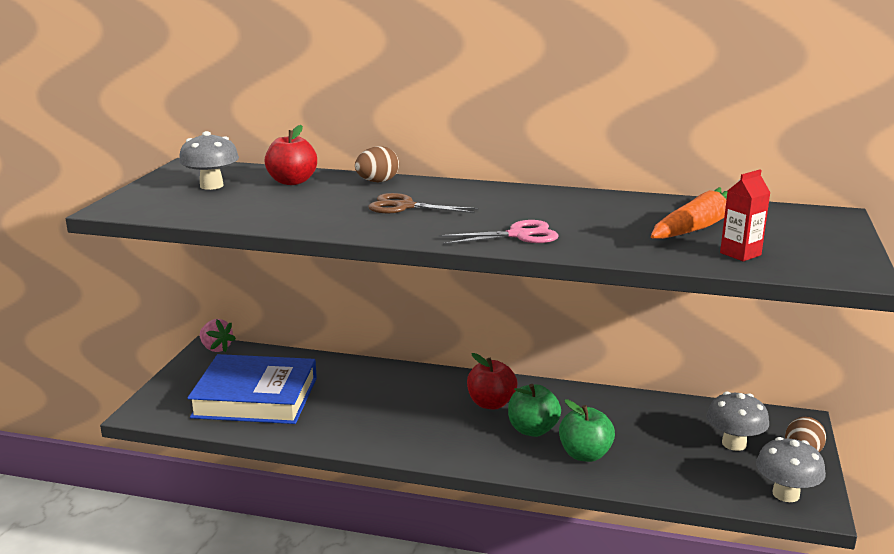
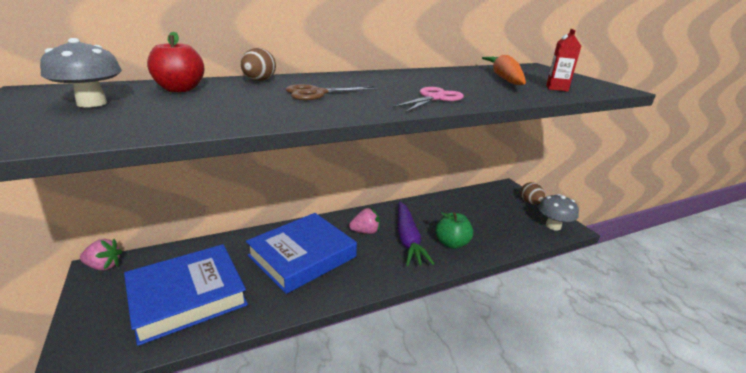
camera: 40 degrees left, 5 degrees up
red apple [467,353,517,409] -> pink strawberry [349,208,380,234]
green apple [508,384,561,437] -> purple carrot [398,202,434,266]
grey mushroom [706,392,769,451] -> none
none -> blue book [246,213,357,294]

